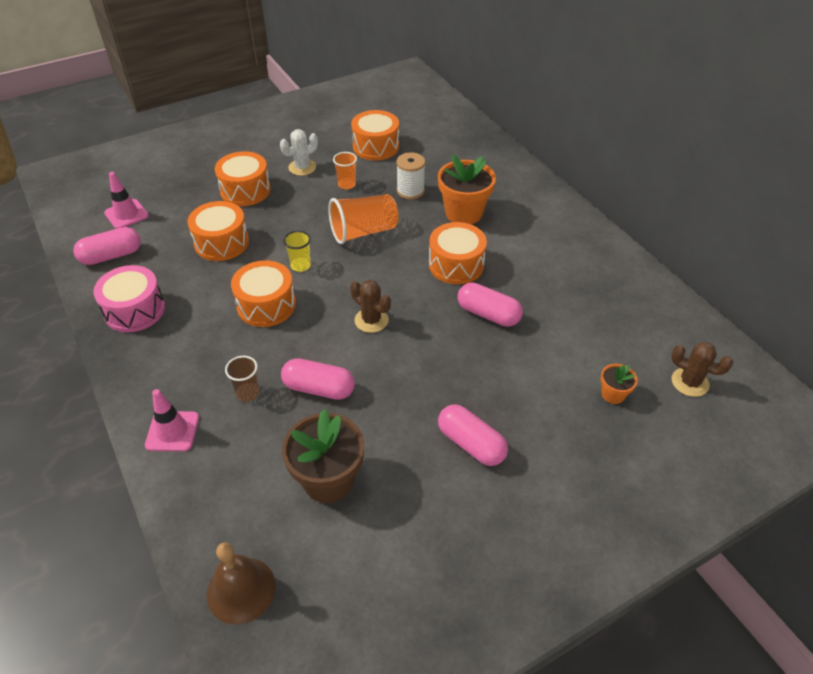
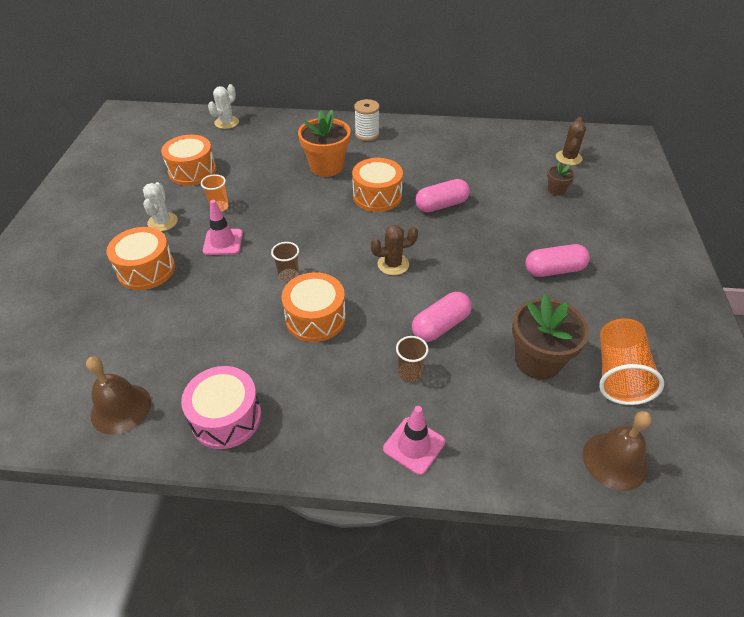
camera: 55 degrees left, 0 degrees up
pink capsule [73,227,141,265] -> brown bell [86,357,151,435]
pink traffic cone [104,172,149,229] -> pink traffic cone moved to [203,200,243,255]
orange drum [187,201,249,261] -> none
yellow cup [283,231,311,272] -> brown cup [271,242,299,283]
orange cup [328,194,399,244] -> orange cup moved to [599,318,664,405]
white spool [396,152,425,200] -> white spool moved to [354,99,380,141]
orange flower pot [601,364,638,404] -> brown flower pot [547,163,575,196]
brown cactus [671,342,733,397] -> brown cactus turned 45 degrees counterclockwise [556,117,586,165]
none -> white cactus [208,84,239,129]

